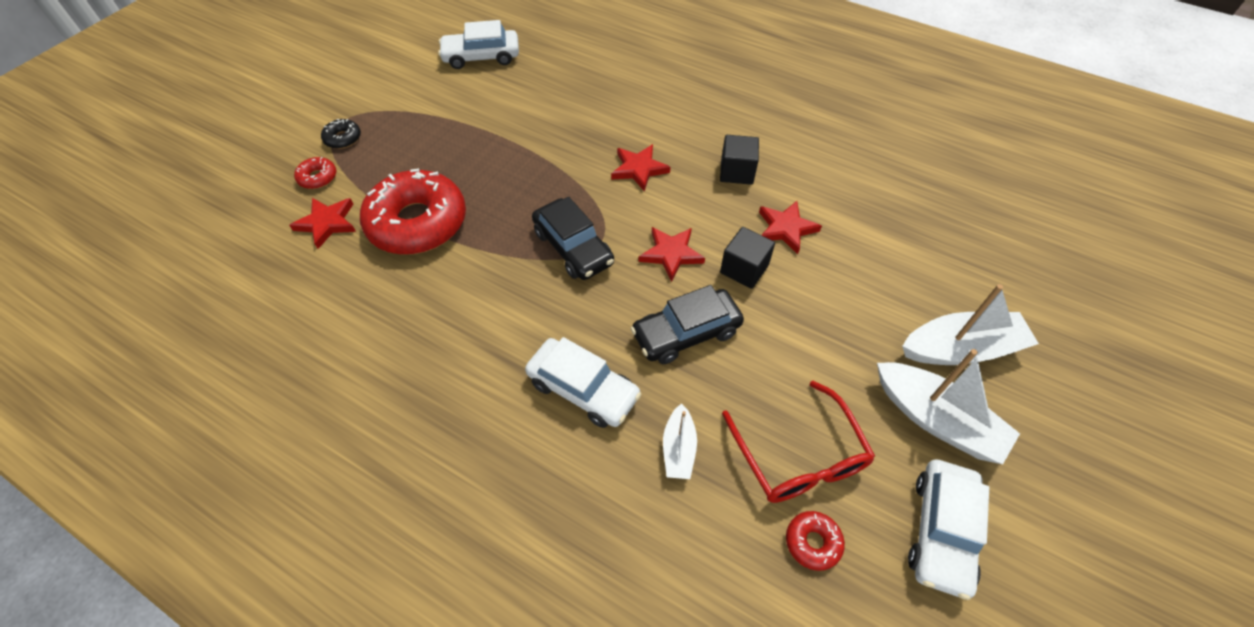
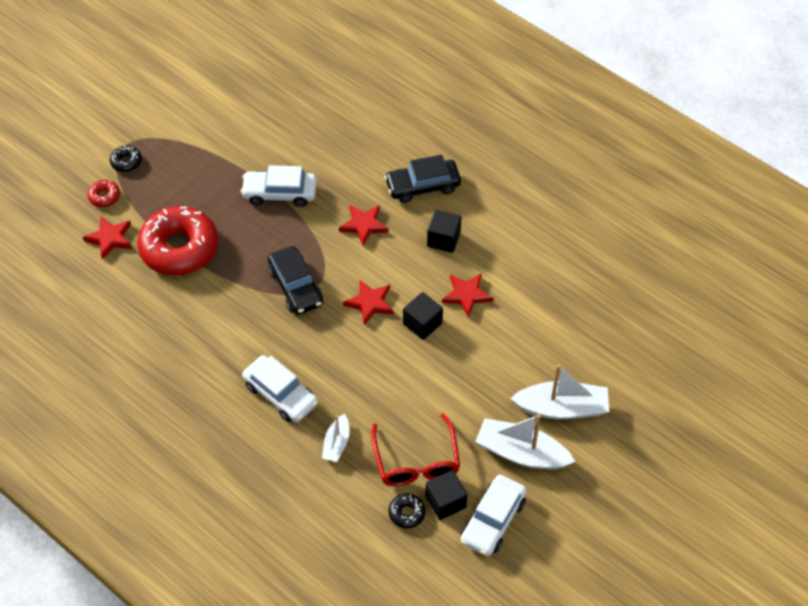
camera: 10 degrees right, 0 degrees up
white car [438,20,519,69] -> white car moved to [241,165,317,207]
black car [631,285,744,364] -> black car moved to [384,155,461,203]
red donut [786,511,845,571] -> black donut [389,493,426,528]
white boat [877,349,1020,464] -> white boat turned 150 degrees clockwise [475,414,575,470]
none -> black cube [425,470,468,520]

